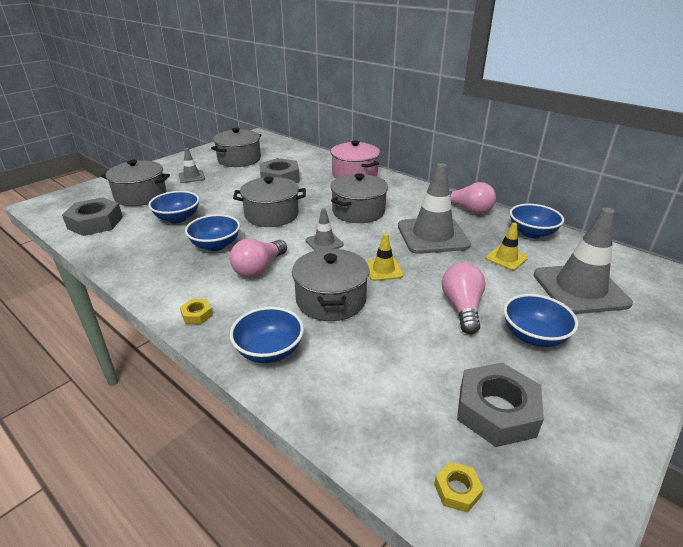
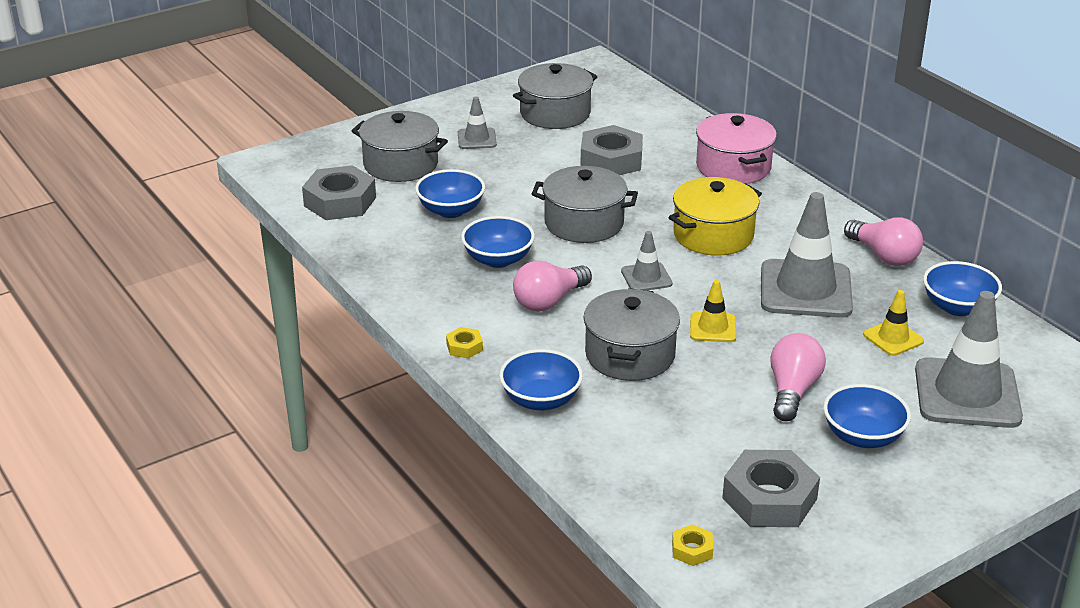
camera: 15 degrees right, 0 degrees up
grey pot [330,173,388,223] -> yellow pot [668,177,762,256]

